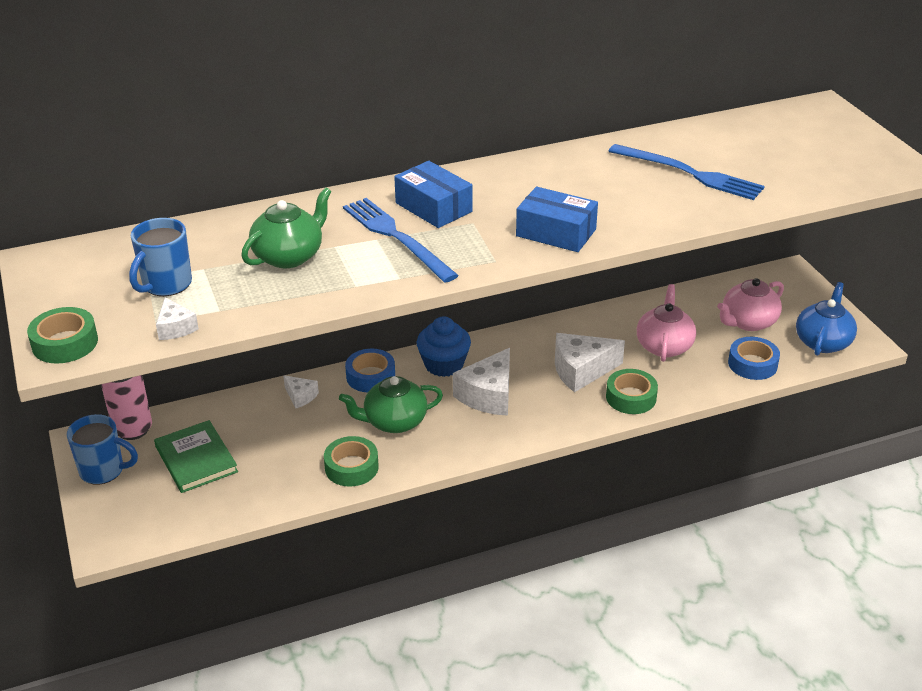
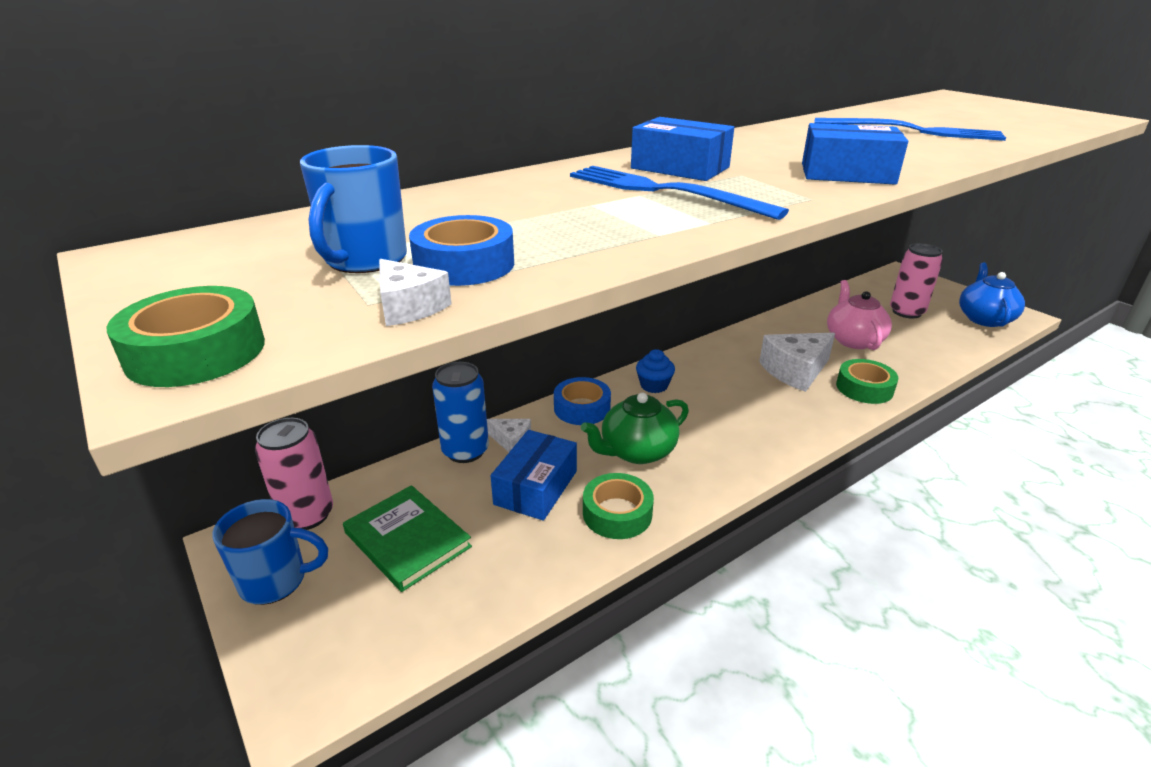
camera: 15 degrees left, 5 degrees down
green teapot [241,187,332,268] -> none
blue cupcake [417,316,471,377] -> blue cupcake [636,349,675,393], size x0.64
white cheese [453,348,510,416] -> none
pink teapot [717,278,784,331] -> pink can [890,243,943,318]
blue tape [728,337,780,380] -> blue tape moved to [409,215,514,286]
none -> blue can [432,362,489,463]
none -> blue box [491,430,577,521]

